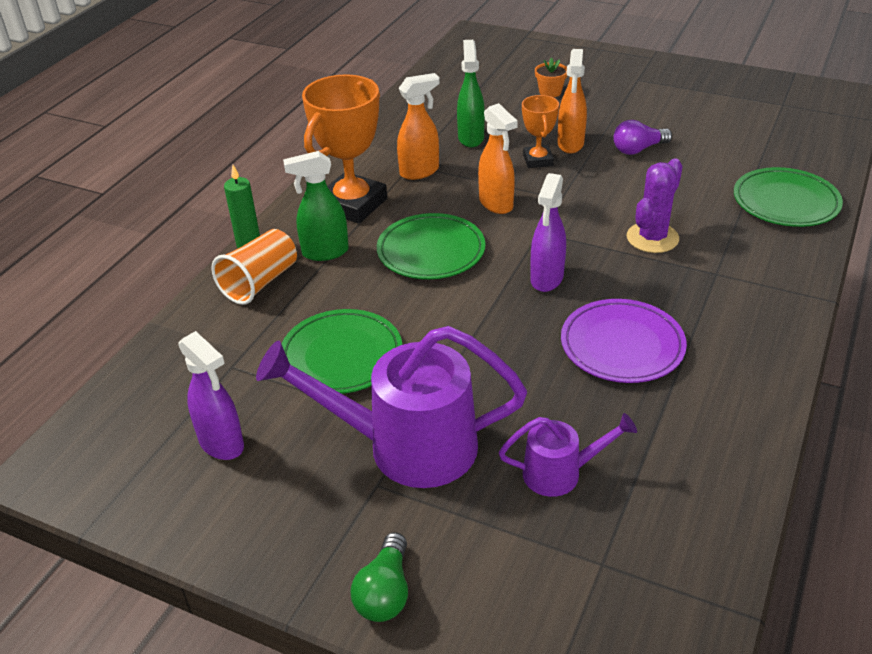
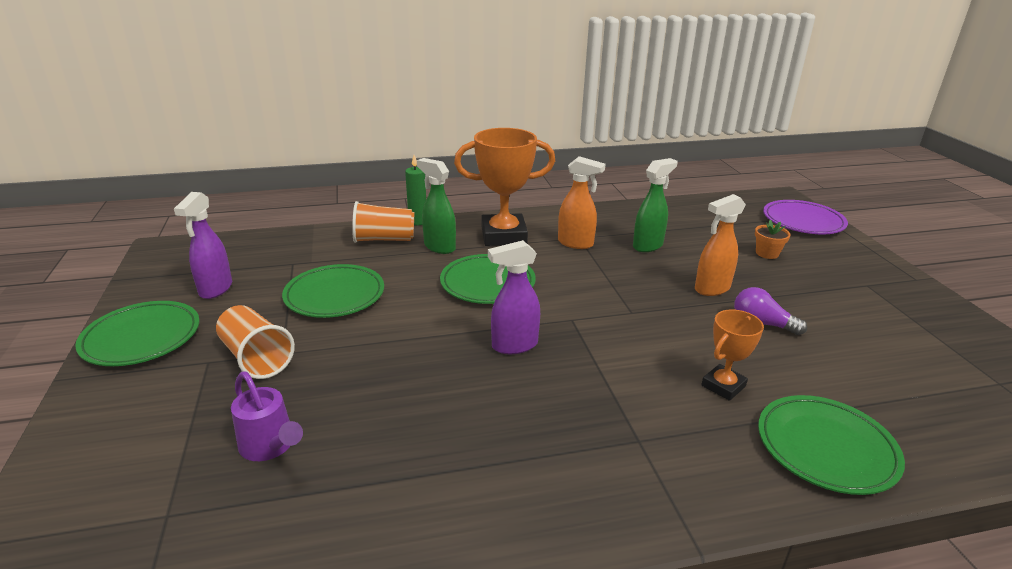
camera: 50 degrees right, 10 degrees down
purple watering can [256,326,527,488] -> orange cup [216,305,295,379]
green light bulb [350,532,408,622] -> none
orange spray bottle [478,103,518,214] -> none
orange trophy [522,95,559,168] -> orange trophy moved to [701,309,764,401]
purple plate [561,299,687,383] -> purple plate moved to [763,200,848,234]
purple cactus [626,158,683,253] -> none
none -> green plate [75,301,200,366]

